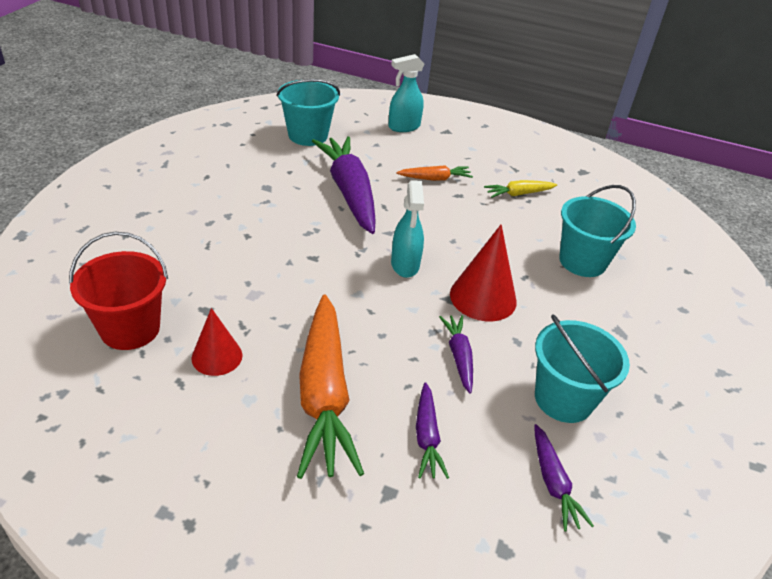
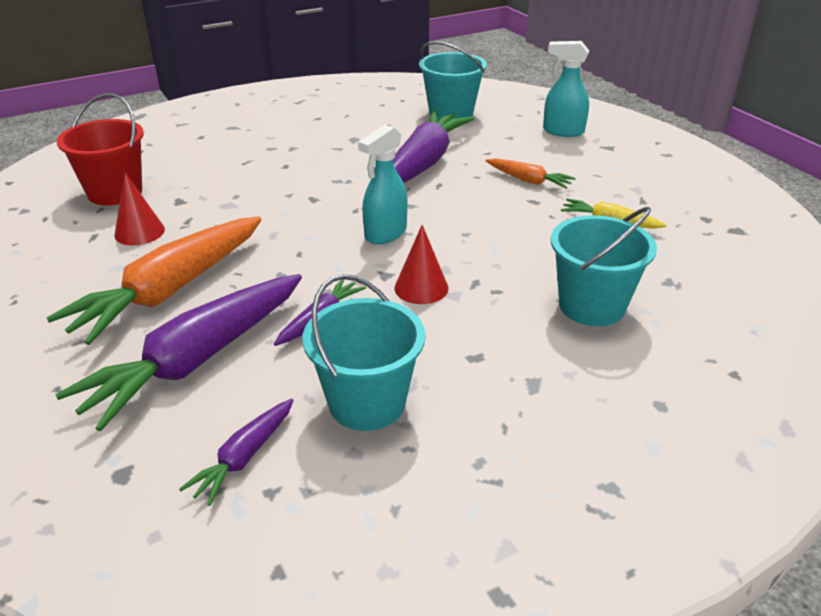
camera: 45 degrees right, 5 degrees down
purple carrot [416,382,449,479] -> purple carrot [55,274,302,431], size x2.08
red cone [450,224,517,321] -> red cone [395,225,448,304], size x0.65

